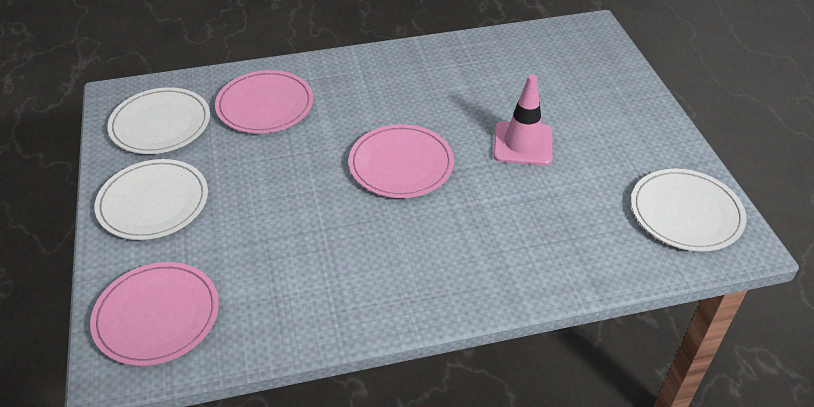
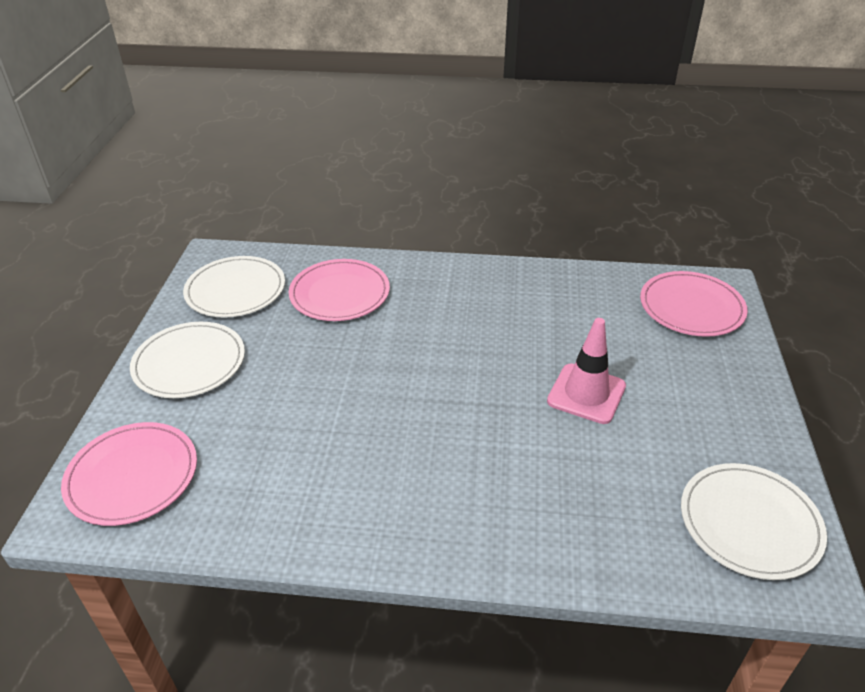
camera: 20 degrees right, 5 degrees down
pink plate [349,124,454,198] -> pink plate moved to [640,271,748,337]

